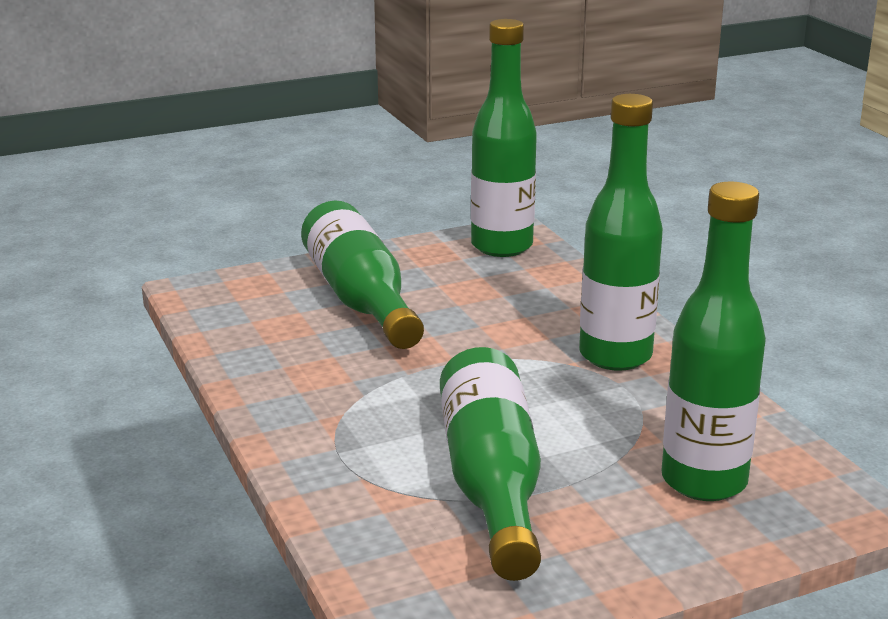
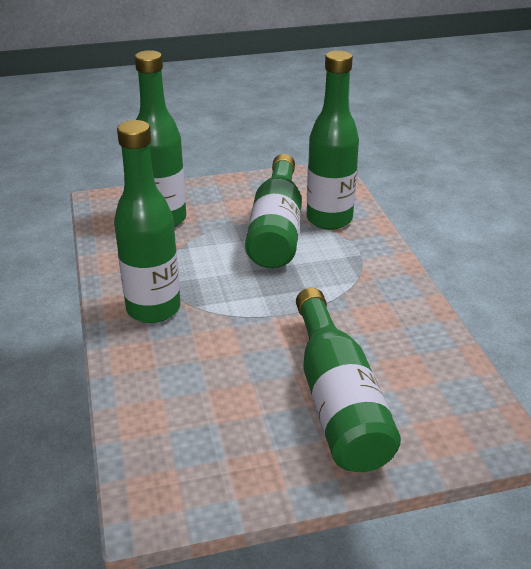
camera: 170 degrees left, 10 degrees up
green bottle [471,19,537,257] -> green bottle moved to [307,50,359,230]

